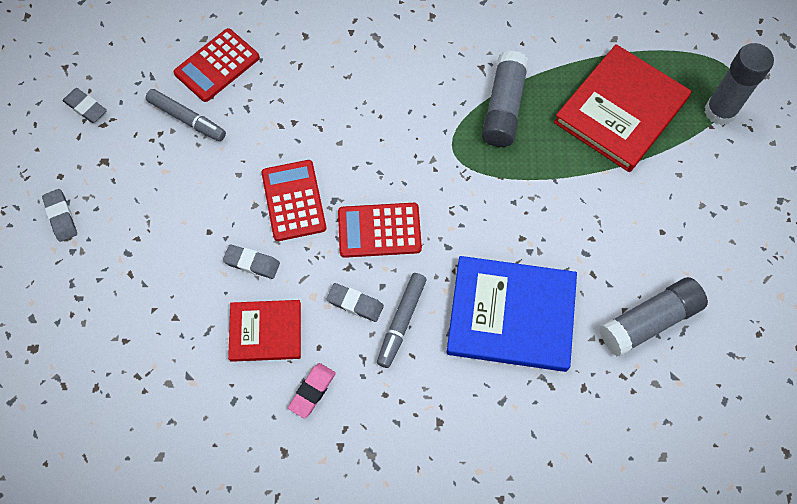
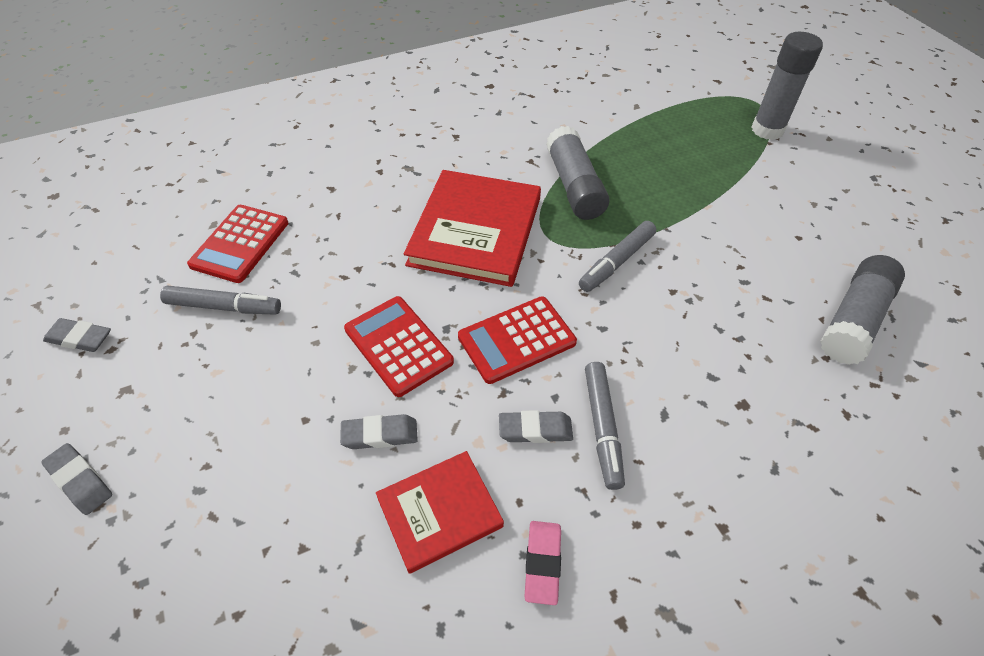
camera: 25 degrees left, 15 degrees down
blue book [446,256,577,372] -> none
red book [554,44,691,172] -> red book moved to [404,170,541,287]
none -> grey marker [579,221,656,292]

